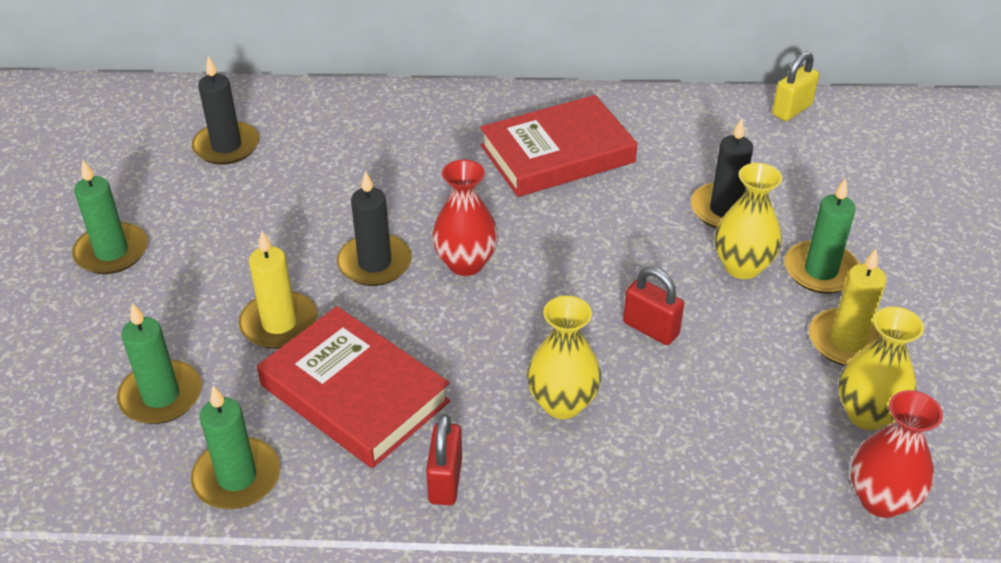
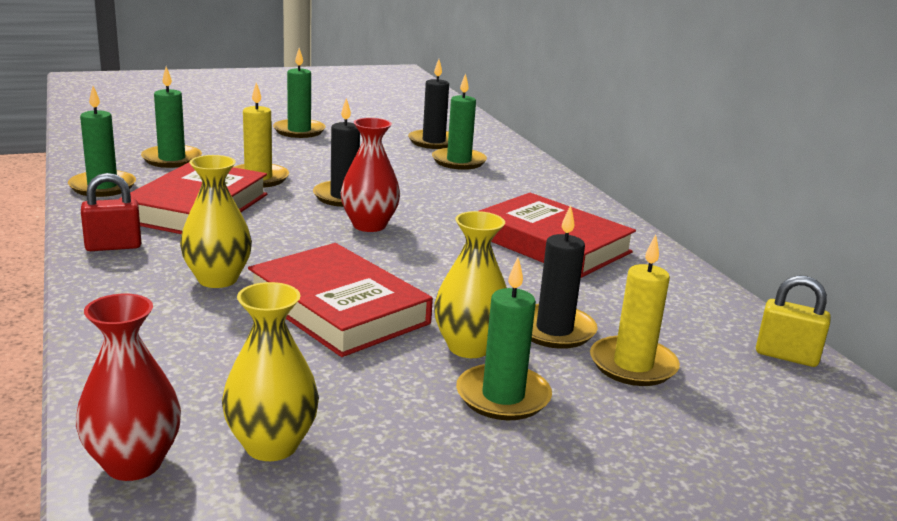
camera: 65 degrees right, 20 degrees down
red padlock [623,267,684,345] -> red book [248,243,433,357]
yellow candle [809,249,886,366] -> yellow candle moved to [590,235,680,386]
none -> green candle [432,73,487,170]

